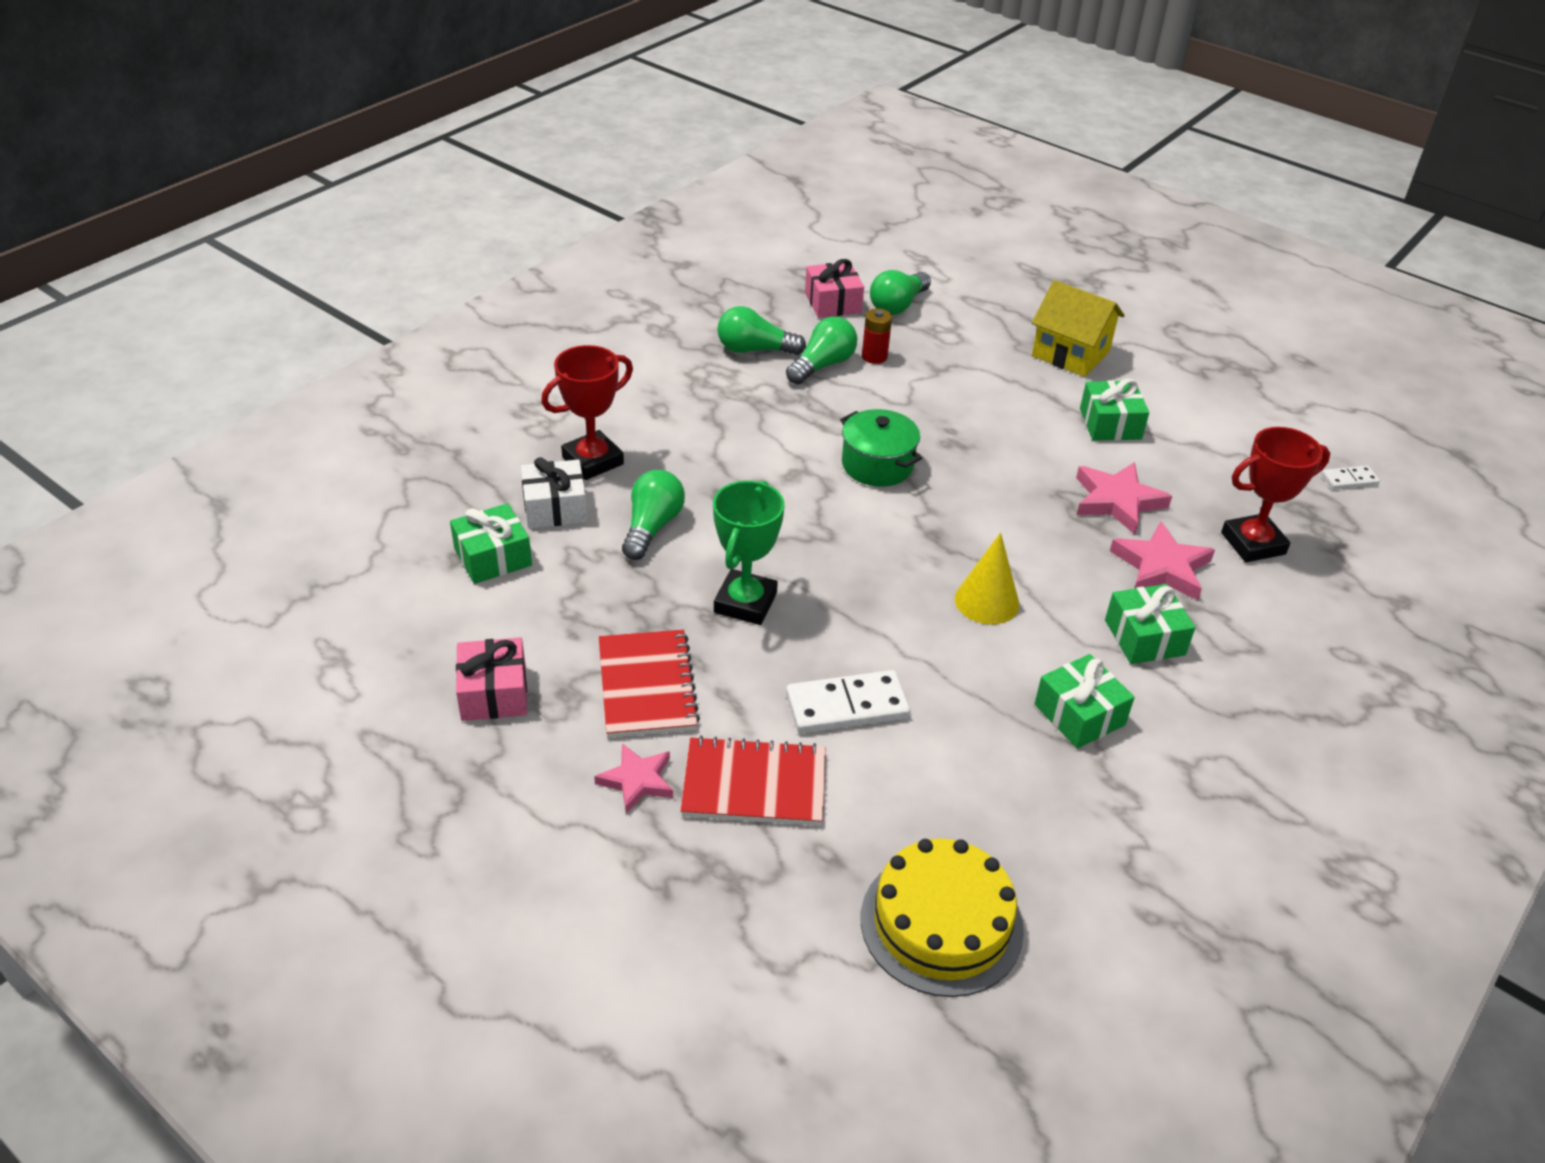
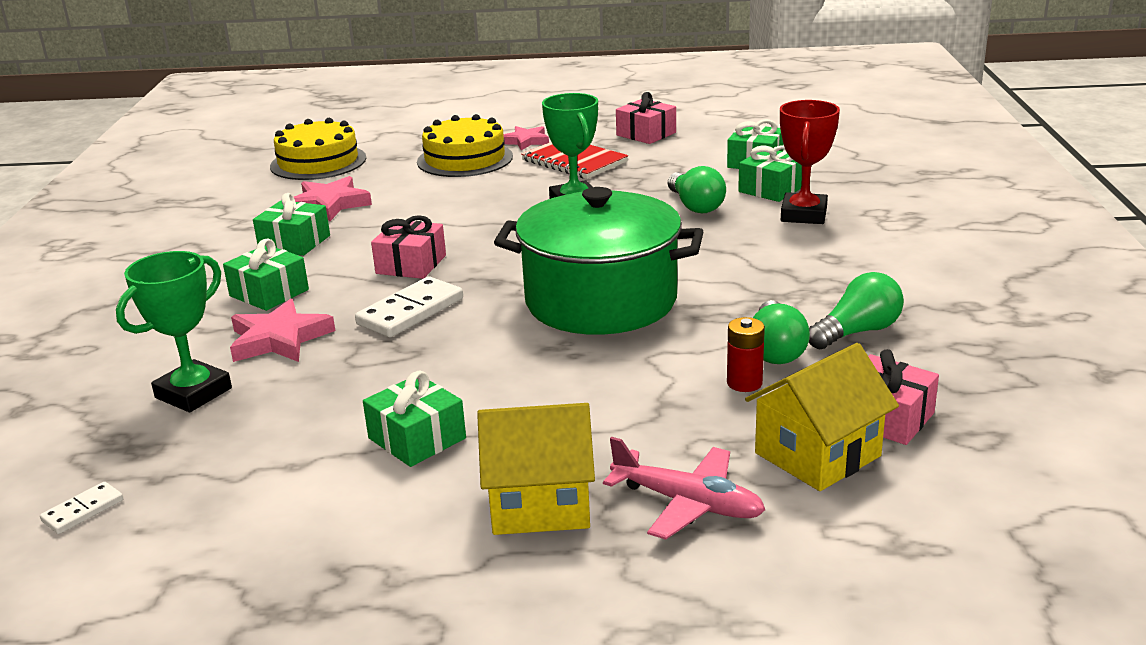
camera: 145 degrees right, 15 degrees down
white gift [521,457,588,529] -> green gift [738,145,802,202]
red notebook [680,736,826,826] -> yellow cake [417,114,513,177]
white domino [786,670,910,734] -> white domino moved to [355,277,463,337]
green pot [840,409,922,487] -> green pot [494,187,704,335], size x1.94
green light bulb [870,270,931,315] -> yellow house [745,343,899,491]
yellow cone [955,533,1019,625] -> pink gift [371,215,446,279]
pink star [1076,462,1172,534] -> pink star moved to [294,176,372,221]
red trophy [1221,427,1330,562] -> green trophy [116,251,232,412]
none -> pink plane [603,437,765,540]

